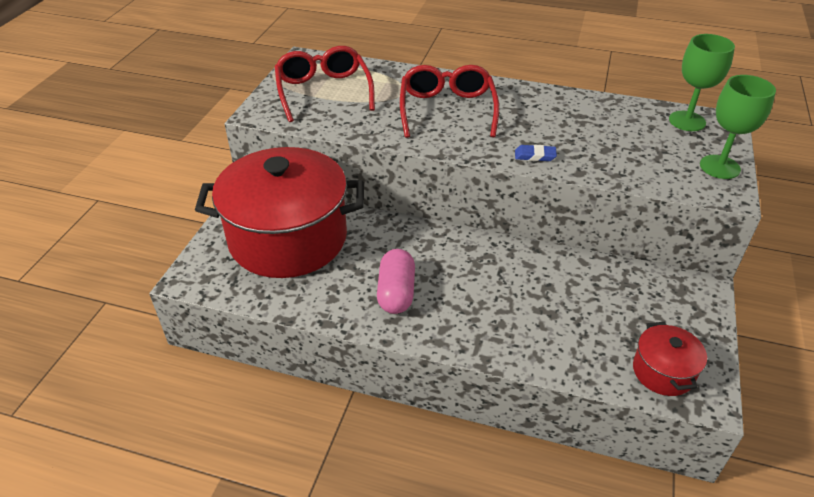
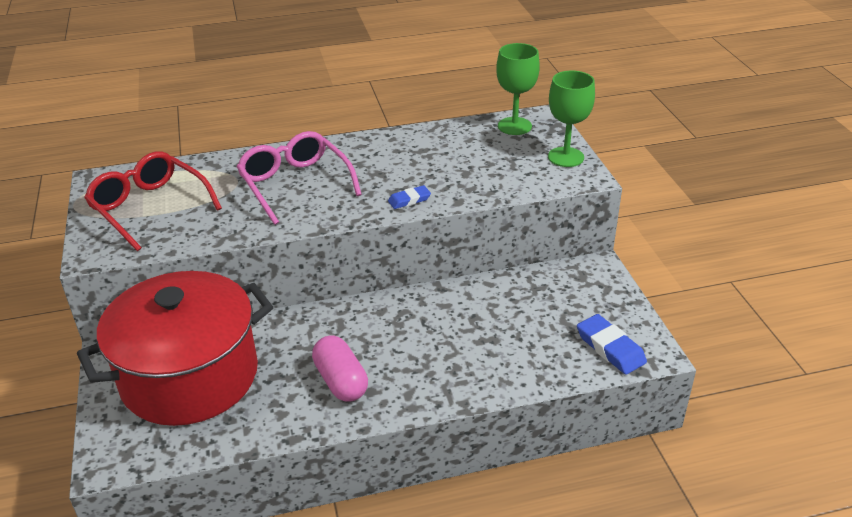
camera: 30 degrees left, 5 degrees down
red glasses [400,65,499,138] -> pink glasses [237,131,362,225]
red pot [633,322,707,396] -> blue eraser [577,314,647,375]

